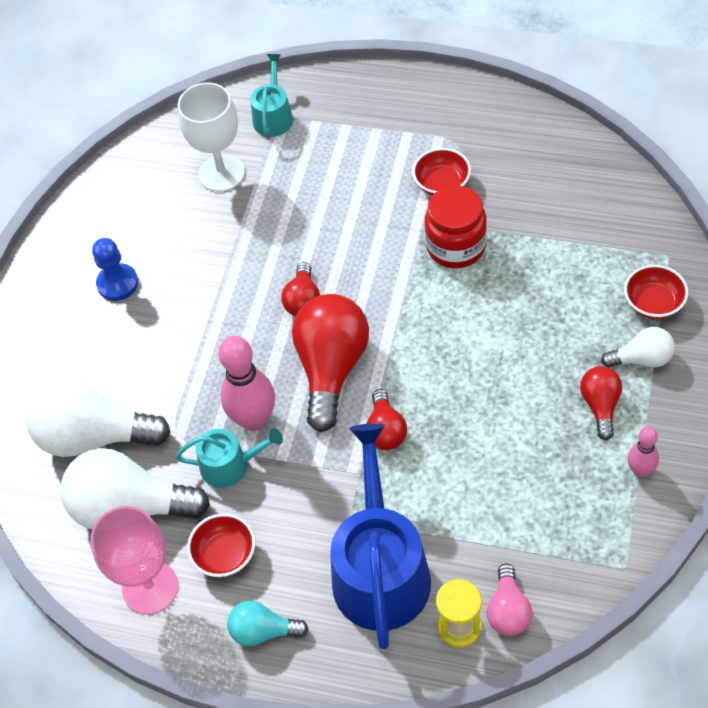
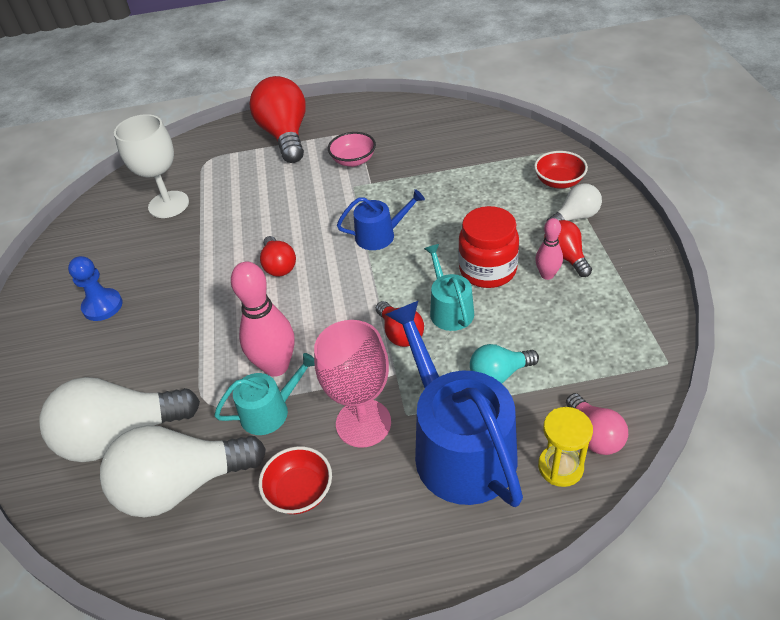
camera: 25 degrees left, 10 degrees down
pink goblet [91,506,178,615] -> pink goblet moved to [314,320,391,448]
turquoise light bulb [227,601,309,646] -> turquoise light bulb moved to [470,344,539,383]
turquoise watering can [250,54,293,137] -> turquoise watering can moved to [424,244,474,331]
red light bulb [292,294,369,432] -> red light bulb moved to [249,76,306,163]
red bowl [412,148,471,196] -> pink bowl [328,132,376,167]
red jar [425,185,487,268] -> red jar moved to [458,206,519,288]
pink bowling pin [628,426,659,477] -> pink bowling pin moved to [535,218,563,280]
none -> blue watering can [337,189,425,250]

